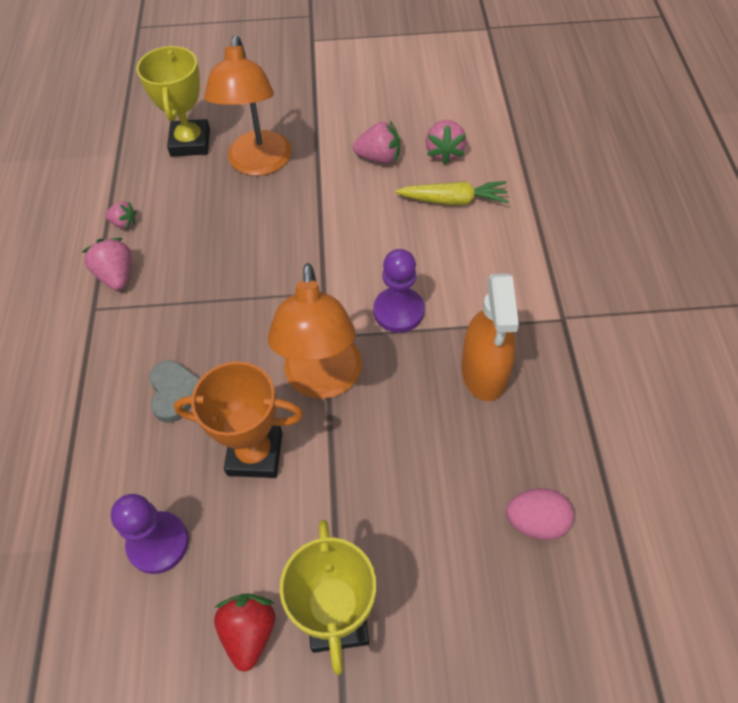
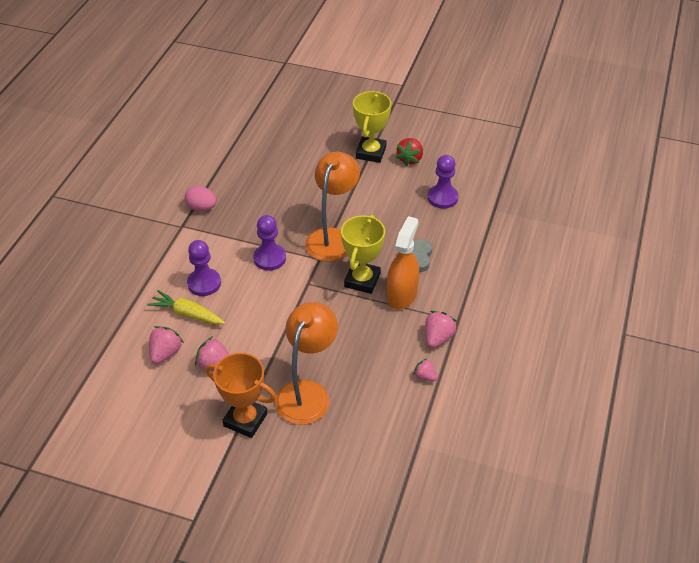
camera: 160 degrees left, 10 degrees down
pink strawberry [82,238,132,290] -> pink strawberry turned 150 degrees counterclockwise [425,311,457,348]
yellow trophy [137,46,210,157] -> yellow trophy moved to [341,215,385,294]
orange trophy [174,362,303,478] -> orange trophy moved to [205,353,276,438]
orange spray bottle [462,273,519,401] -> orange spray bottle moved to [387,216,419,310]
pink egg [506,488,574,540] -> pink egg moved to [185,186,216,211]
none -> purple pawn [187,240,221,296]

